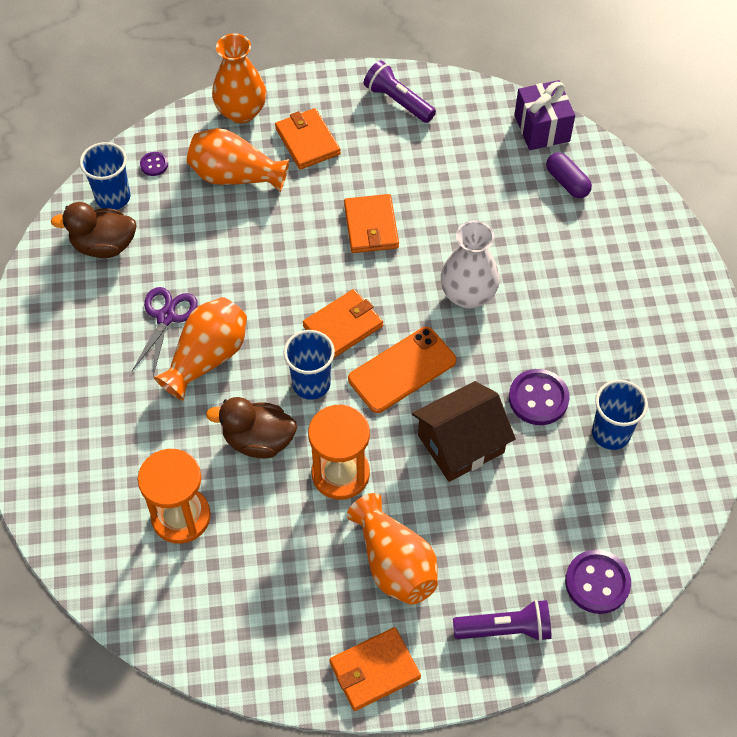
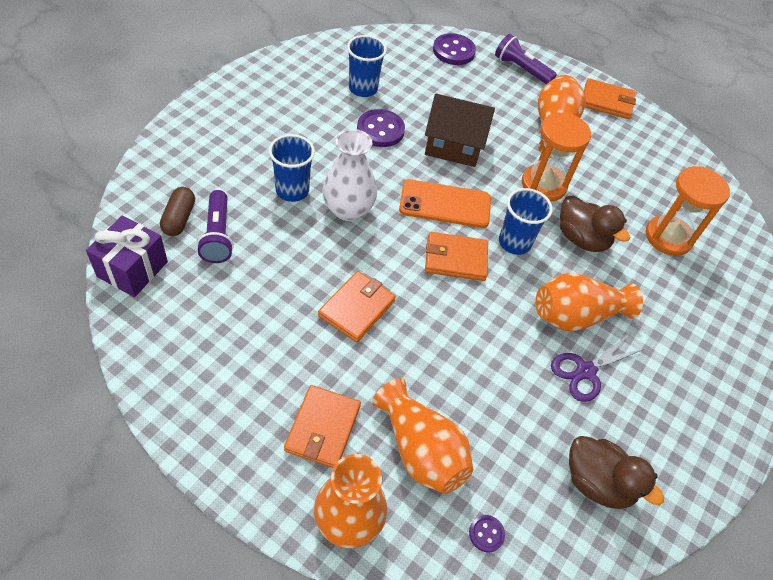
camera: 145 degrees left, 5 degrees down
blue cup [80,142,130,210] -> blue cup moved to [269,134,315,202]
purple flashlight [364,61,436,123] -> purple flashlight moved to [197,190,234,263]
purple capsule [546,152,592,198] -> brown capsule [160,187,195,236]

